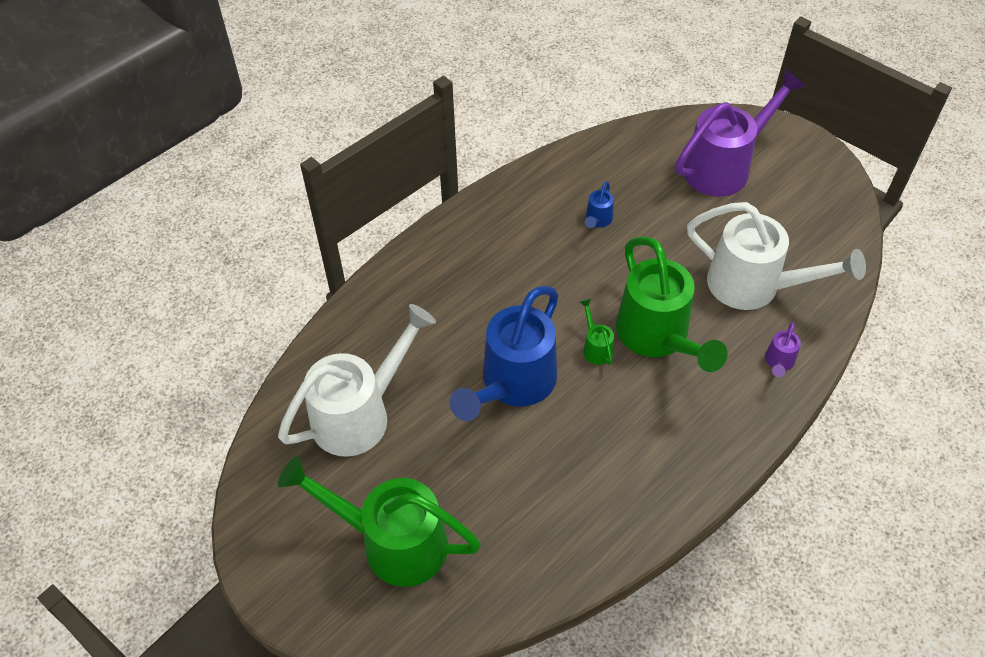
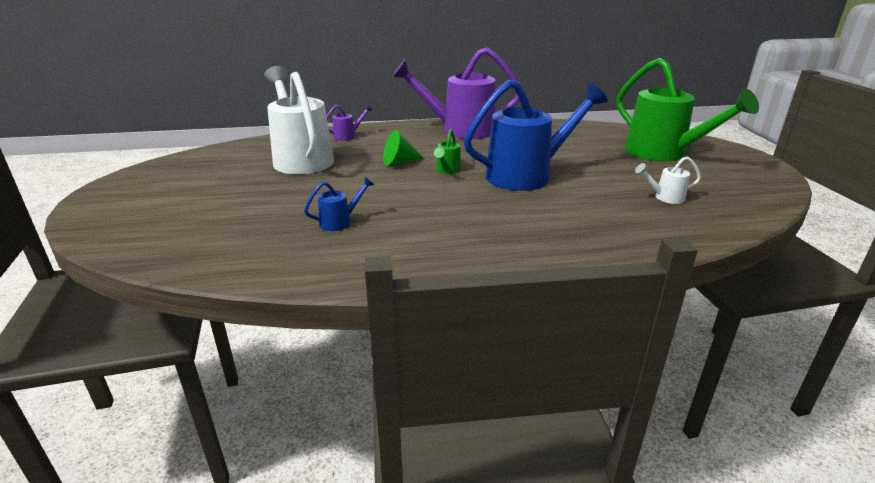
camera: 145 degrees left, 25 degrees down
white watering can [278,304,436,457] -> white watering can [635,156,701,204], size x0.41
green watering can [616,236,728,372] -> green cone [383,130,425,166]
purple watering can [675,69,805,197] -> purple watering can moved to [392,47,520,139]

